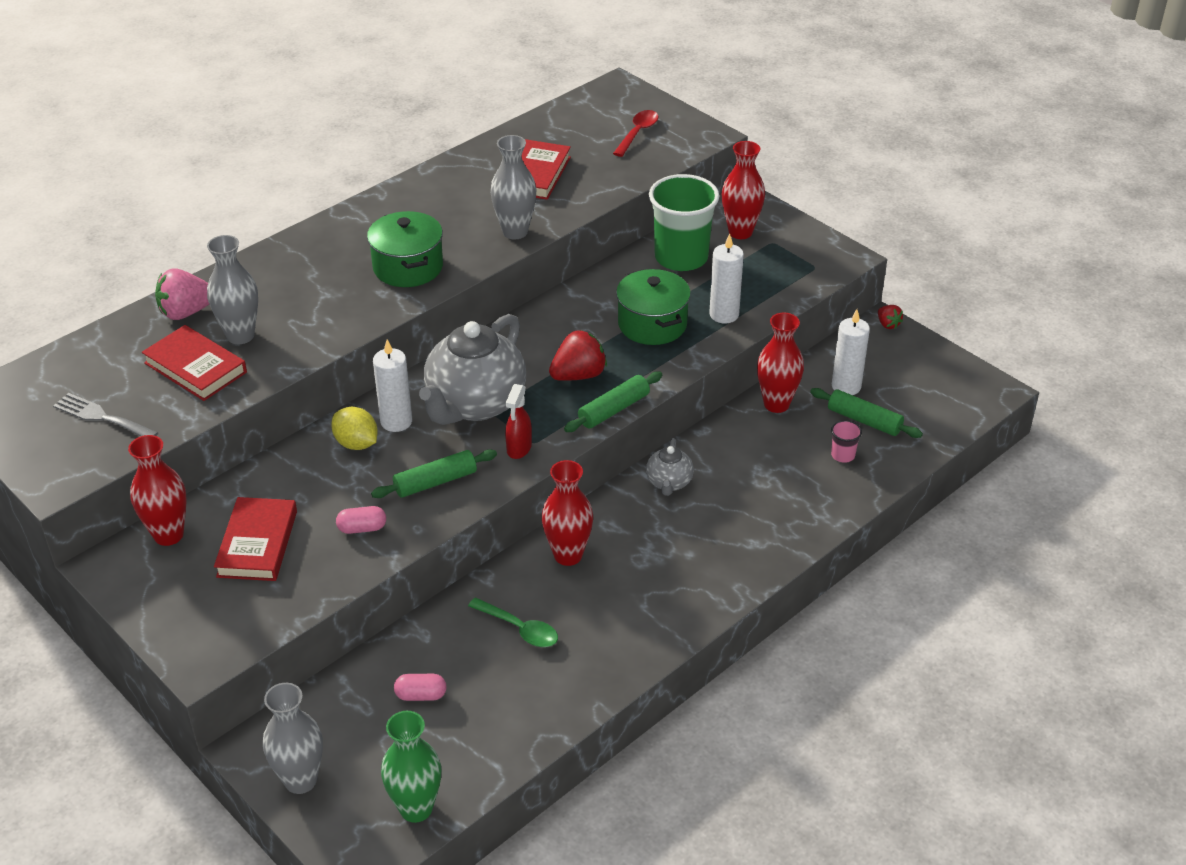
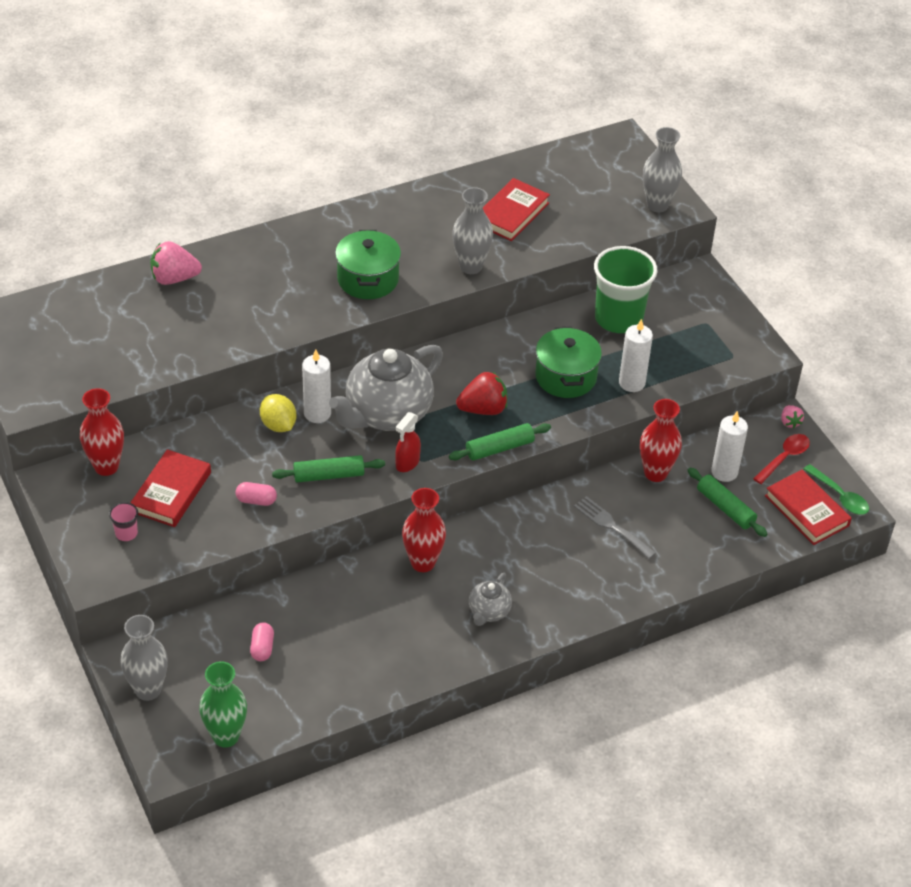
camera: 15 degrees right, 5 degrees up
grey fork [53,393,158,436] -> grey fork moved to [574,496,656,559]
red book [142,325,247,401] -> red book moved to [765,470,852,545]
grey vase [207,235,258,344] -> grey vase moved to [643,127,682,212]
pink capsule [394,674,447,701] -> pink capsule turned 75 degrees clockwise [250,622,274,661]
green spoon [468,598,558,647] -> green spoon moved to [804,464,869,515]
red spoon [613,110,659,157] -> red spoon moved to [753,434,810,484]
grey teapot [646,438,694,496] -> grey teapot moved to [469,573,512,626]
red vase [722,141,765,239] -> none
pink cup [831,420,862,463] -> pink cup moved to [109,502,138,541]
red strawberry [878,305,903,329] -> pink strawberry [781,405,804,429]

